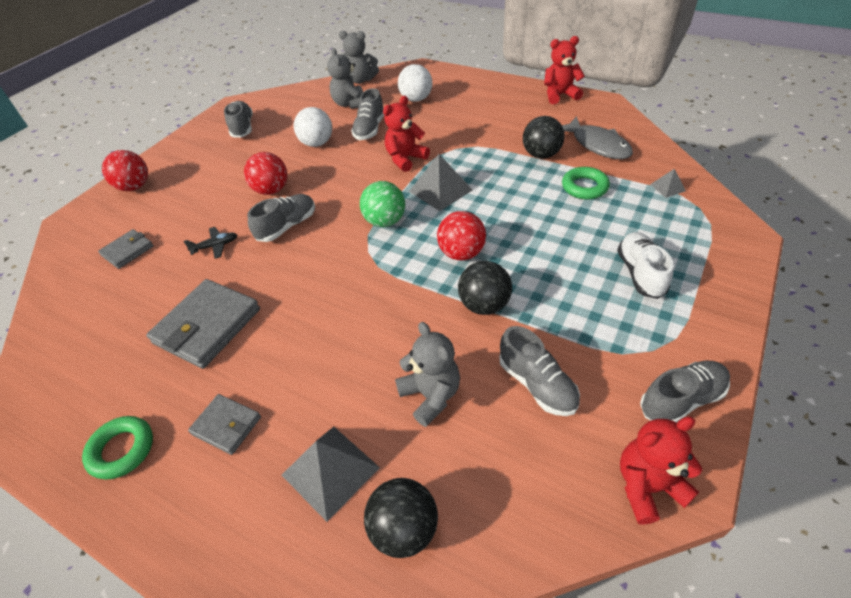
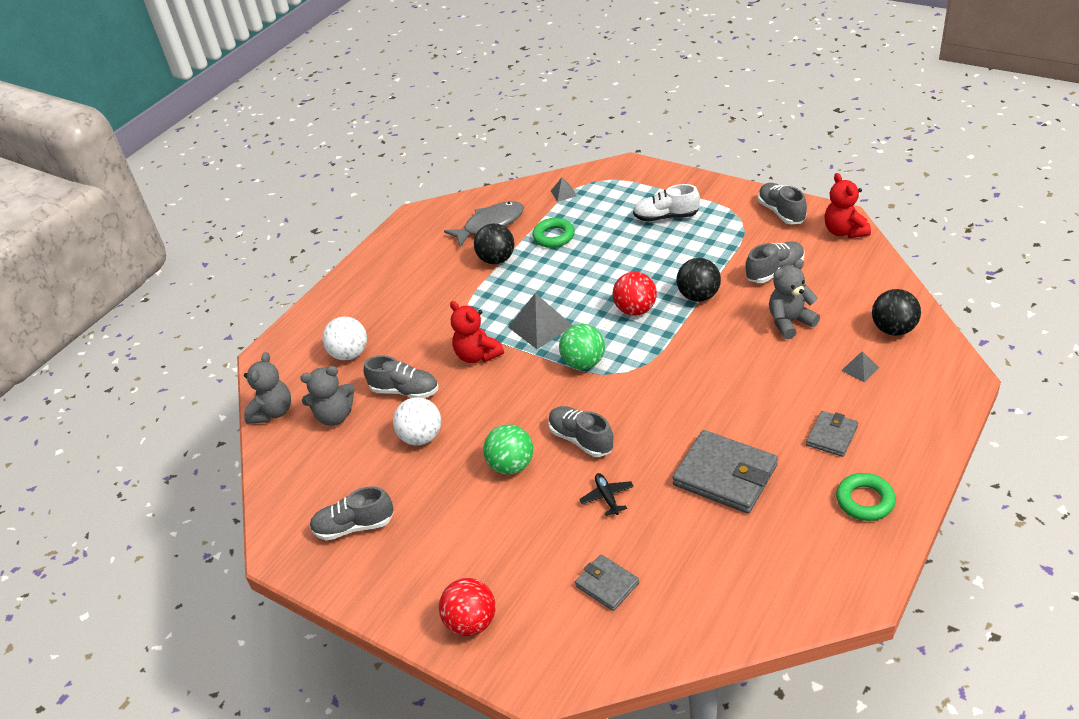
camera: 85 degrees left, 5 degrees down
red ball [244,152,287,195] -> green ball [483,424,533,475]
grey pyramid [282,427,380,522] -> grey pyramid [842,351,879,382], size x0.51
red teddy bear [544,36,585,104] -> none

